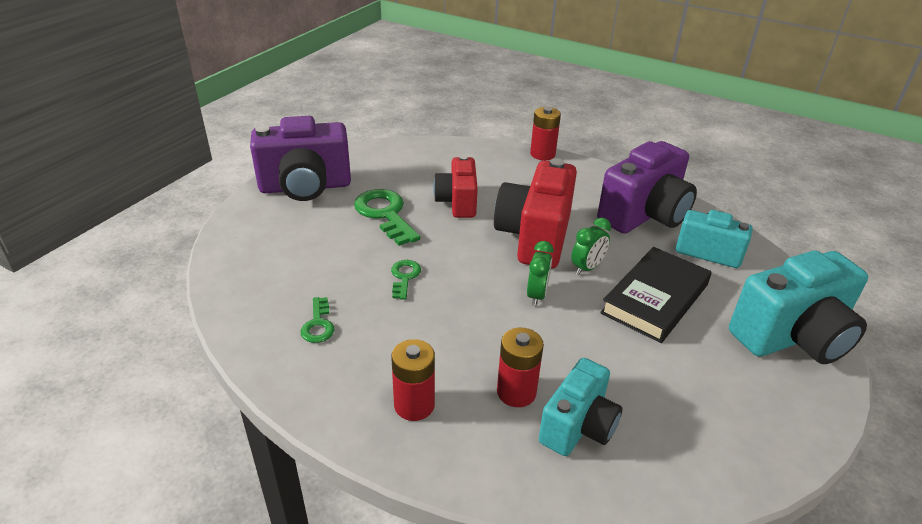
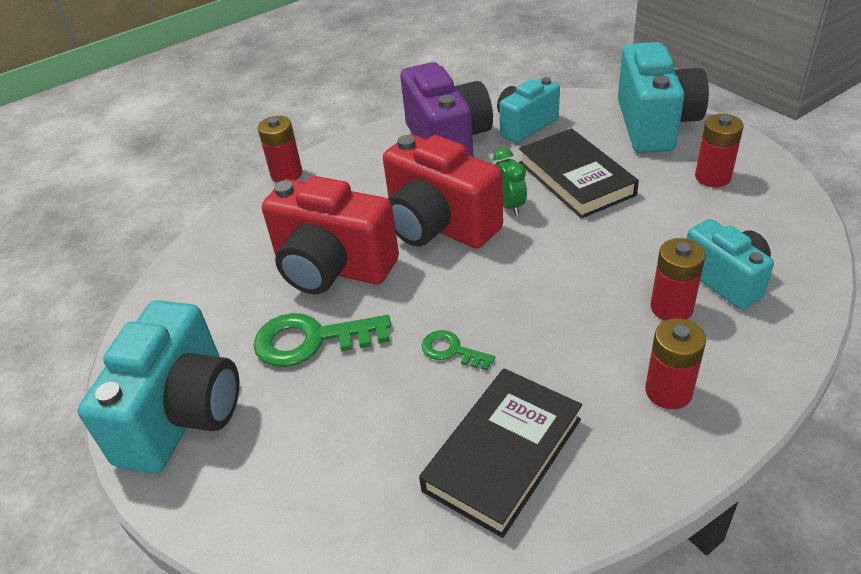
camera: 60 degrees left, 5 degrees up
purple camera [250,116,351,201] -> turquoise camera [78,300,239,473]
green key [301,297,335,343] -> black book [419,368,582,538]
red camera [433,155,478,218] -> red camera [262,176,399,294], size x1.60
green clock [527,241,554,306] -> none
none -> red battery [695,114,744,187]

